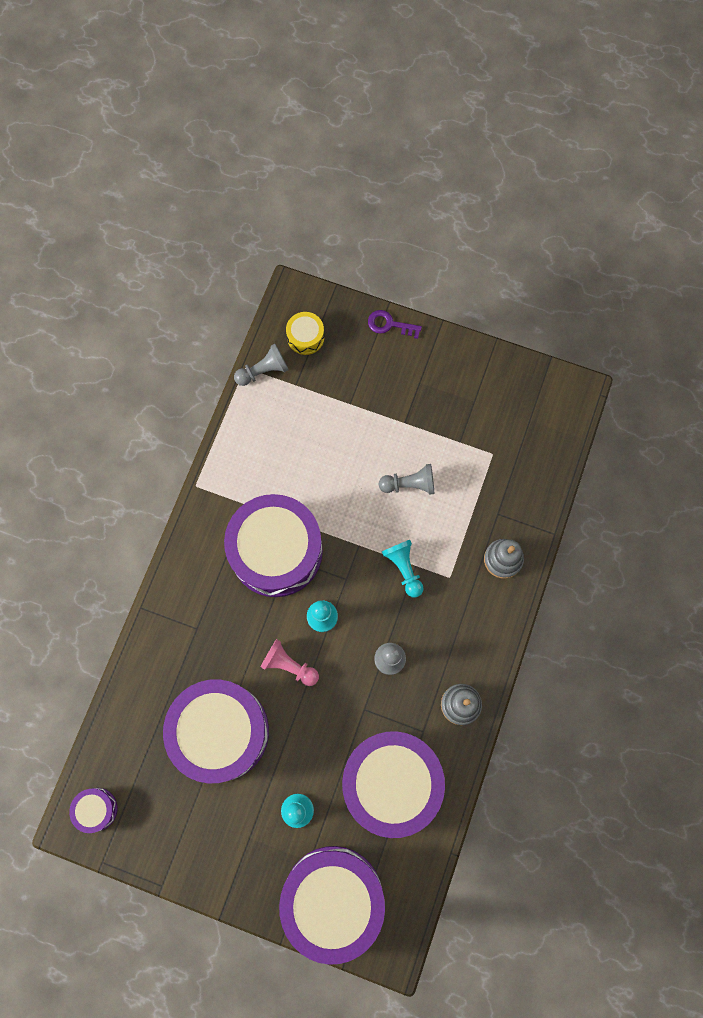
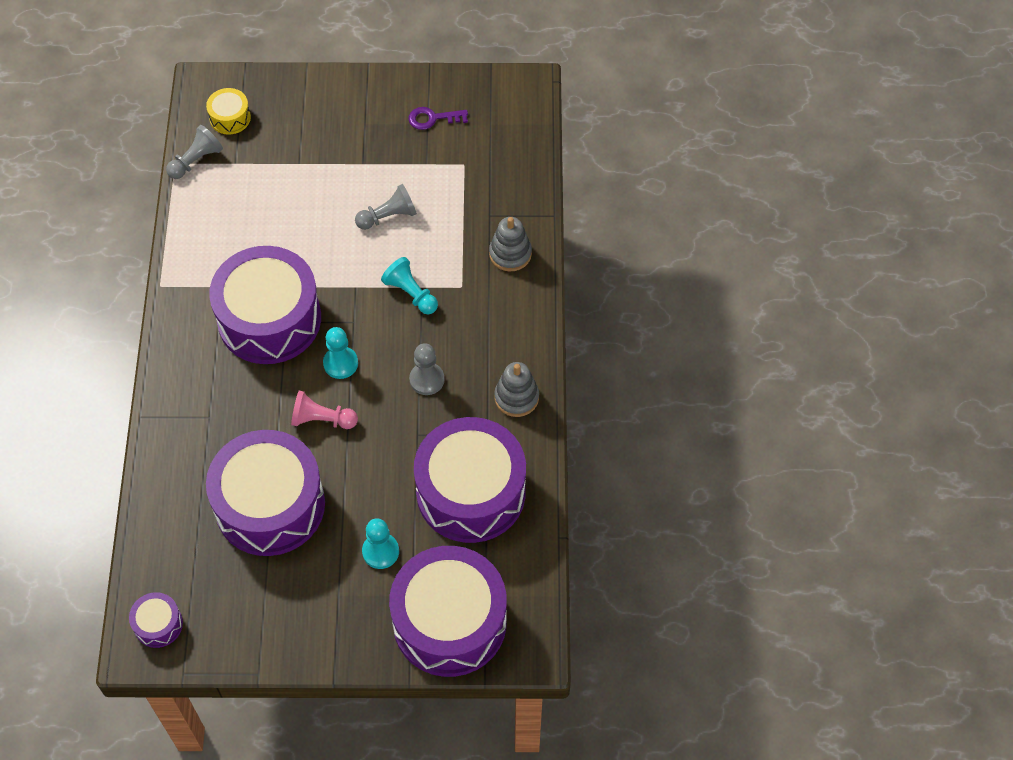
camera: 20 degrees left, 15 degrees down
purple key [368,310,422,339] -> purple key moved to [408,107,468,130]

